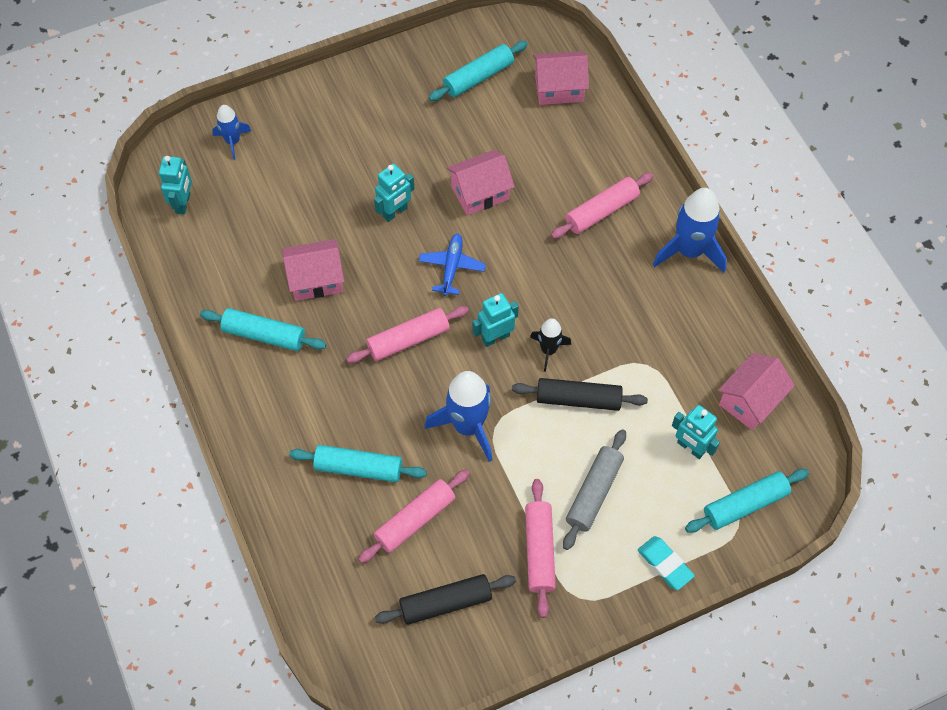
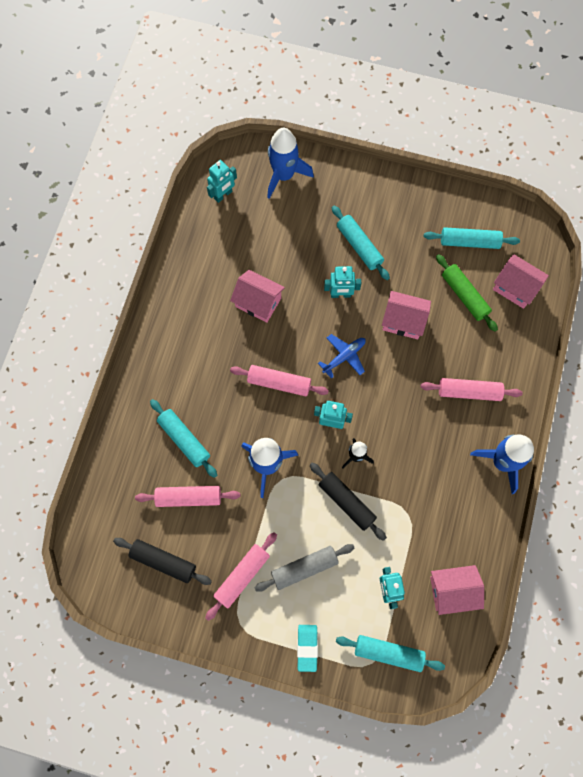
camera: 40 degrees right, 10 degrees up
turquoise rolling pin [200,308,326,351] -> turquoise rolling pin moved to [332,206,390,280]
blue rocket [212,105,251,160] -> blue rocket [267,128,314,199], size x1.78
none -> green rolling pin [436,254,498,332]

